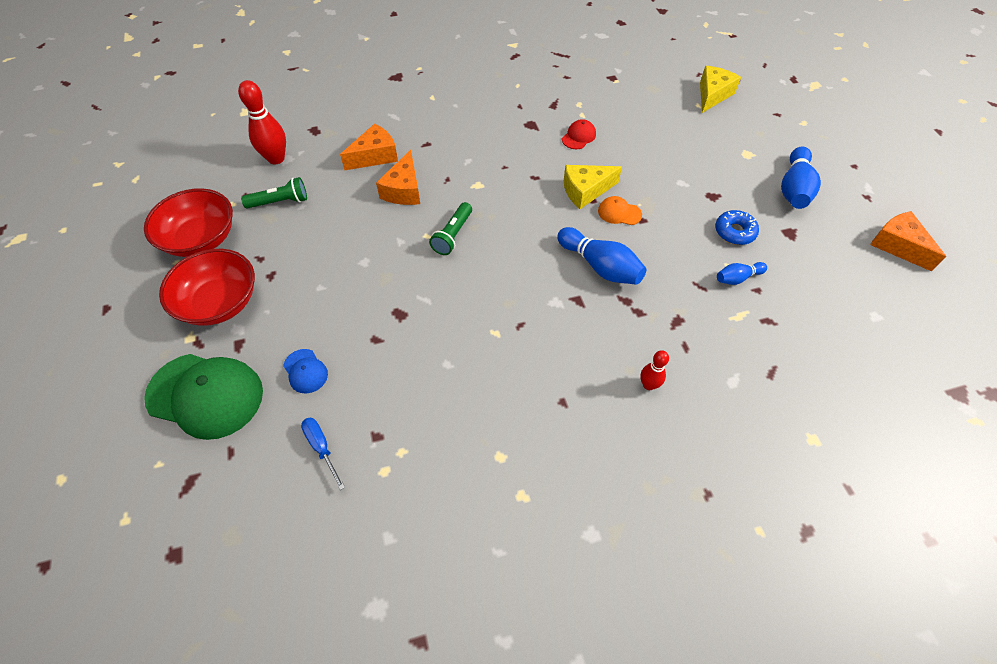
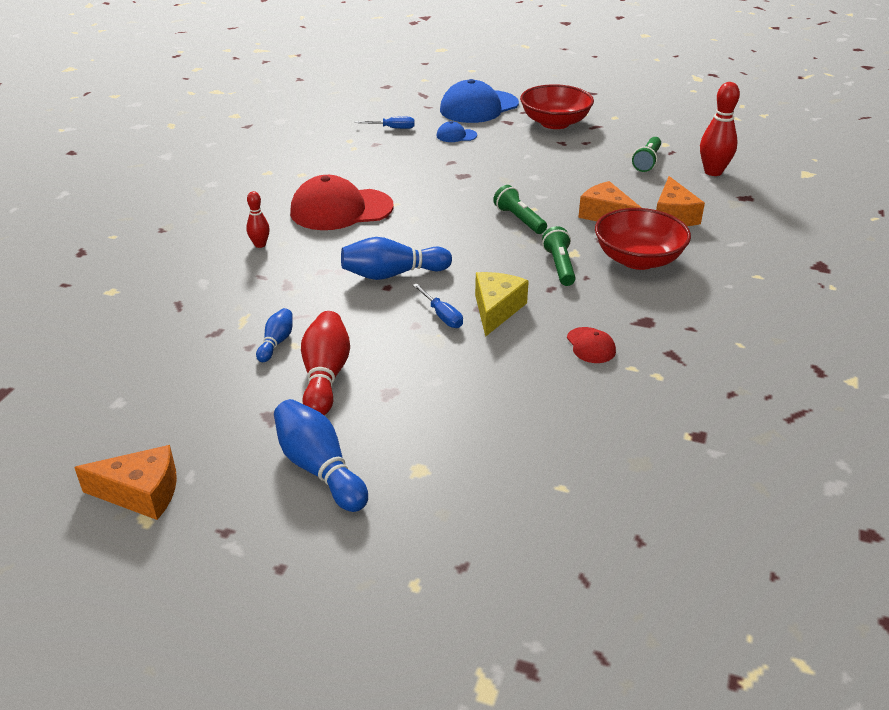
camera: 125 degrees right, 20 degrees down
red bowl [144,188,233,257] -> red bowl moved to [595,208,691,270]
green cap [144,354,263,440] -> blue cap [440,79,519,123]
orange cap [598,196,642,225] -> blue screwdriver [413,283,463,328]
yellow cheese [700,66,741,113] -> none
blue donut [715,210,759,245] -> red bowling pin [301,311,350,415]
none -> red cap [290,175,394,230]
none -> green flashlight [542,226,576,286]

